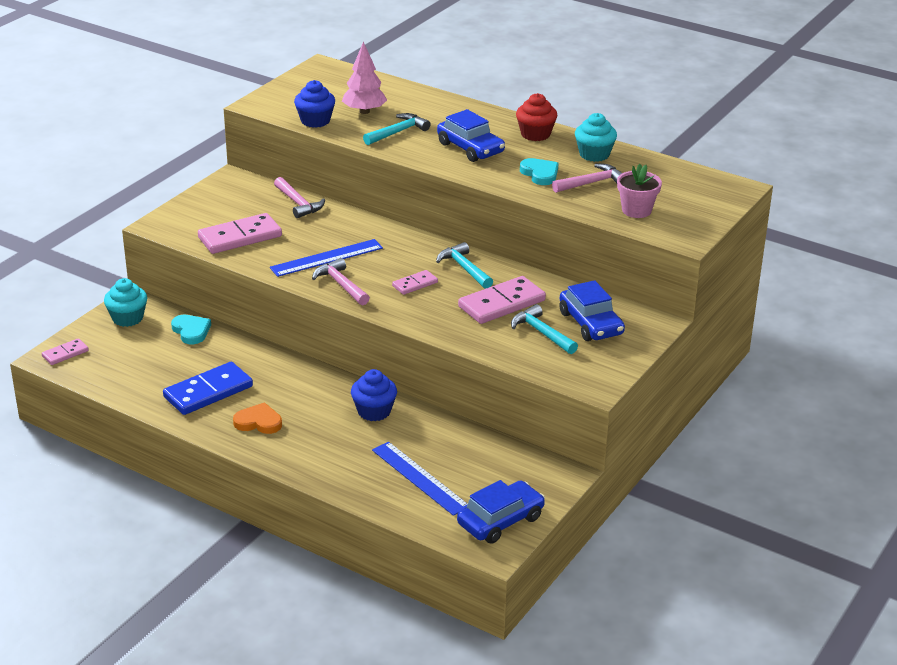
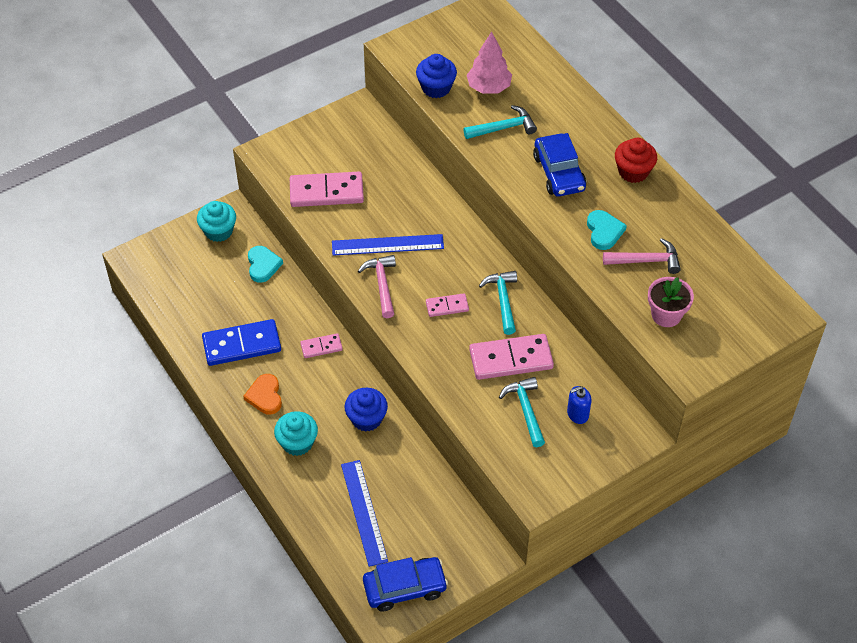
camera: 25 degrees right, 20 degrees up
pink domino [42,338,89,365] -> pink domino moved to [300,333,343,358]
orange heart [233,402,282,434] -> orange heart turned 135 degrees counterclockwise [243,374,282,414]
pink hammer [274,177,325,218] -> none
blue car [559,280,625,341] -> blue soap dispenser [567,386,591,424]
turquoise cupcake [575,113,617,162] -> turquoise cupcake moved to [274,411,318,456]

